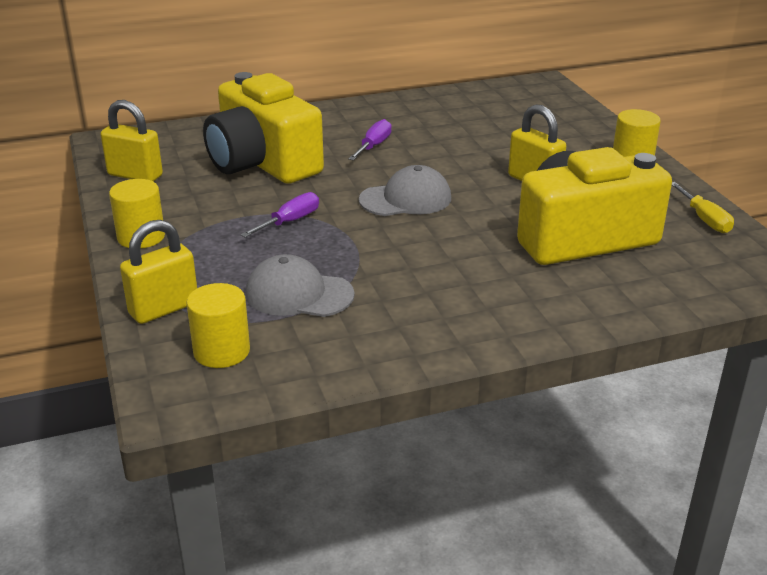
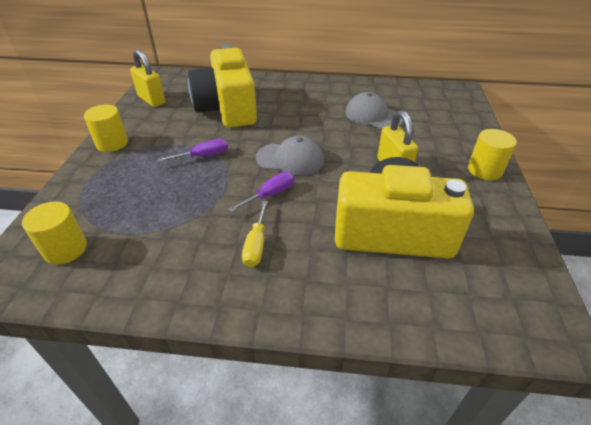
camera: 25 degrees right, 10 degrees up
yellow padlock [120,220,197,324] -> none
grey cap [246,254,355,317] -> grey cap moved to [345,92,403,129]
purple screwdriver [348,119,392,160] -> purple screwdriver moved to [229,172,294,212]
yellow screwdriver [672,182,734,233] -> yellow screwdriver moved to [242,201,267,267]

